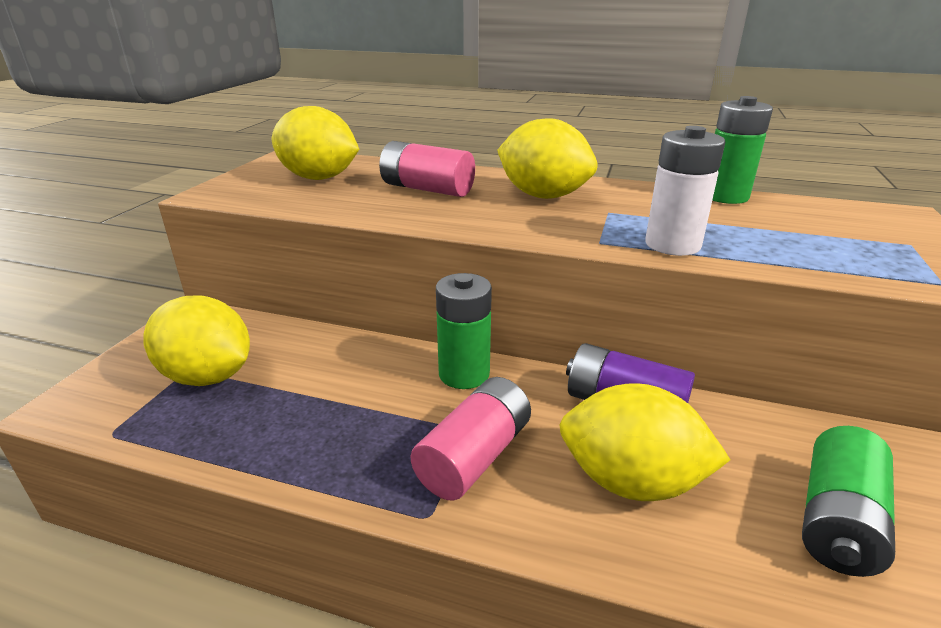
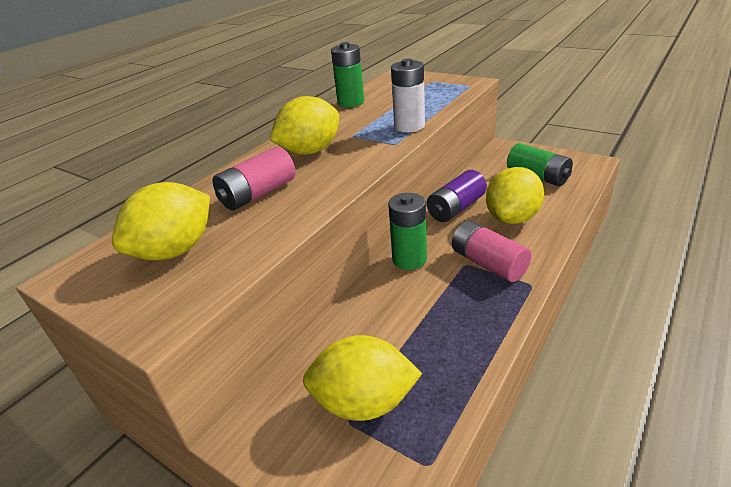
camera: 70 degrees left, 5 degrees up
yellow lemon [143,296,250,386] -> yellow lemon turned 45 degrees clockwise [303,335,422,421]

